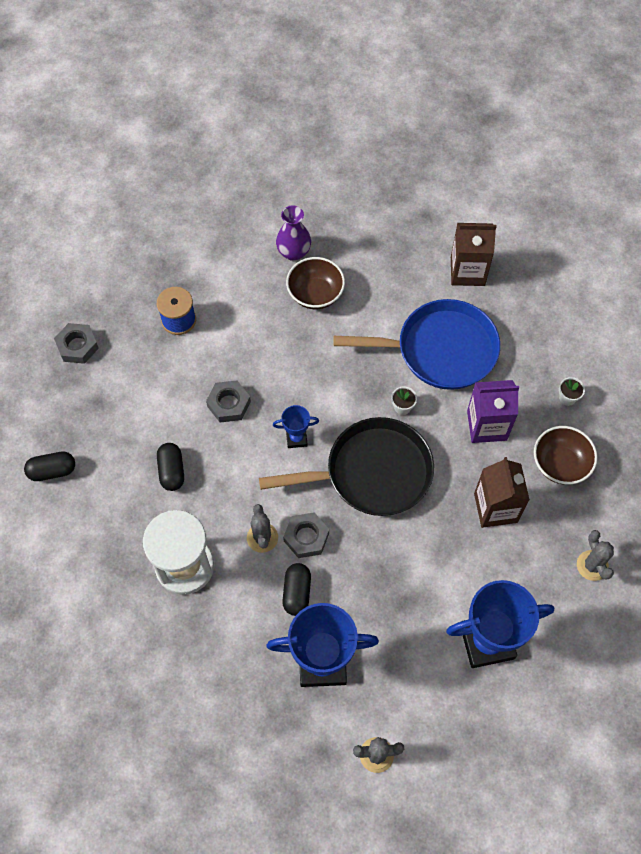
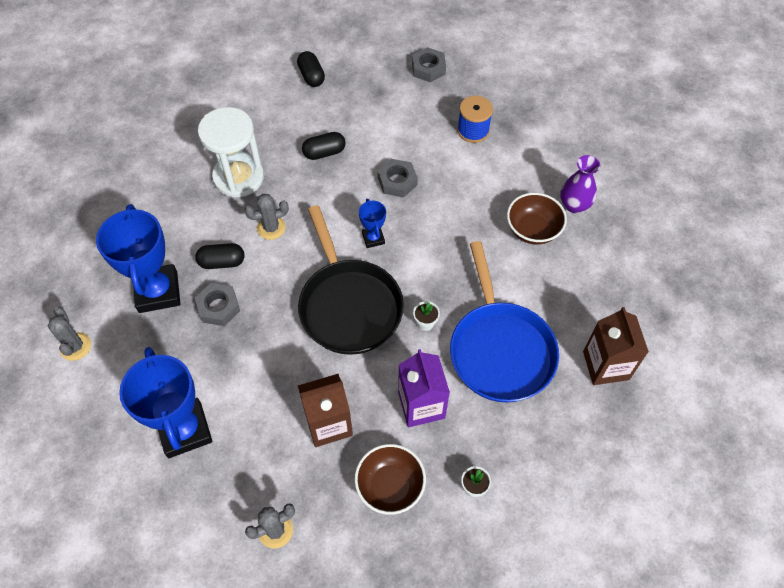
camera: 80 degrees right, 5 degrees down
grey nut [283,512,329,558] -> grey nut moved to [195,283,240,326]

